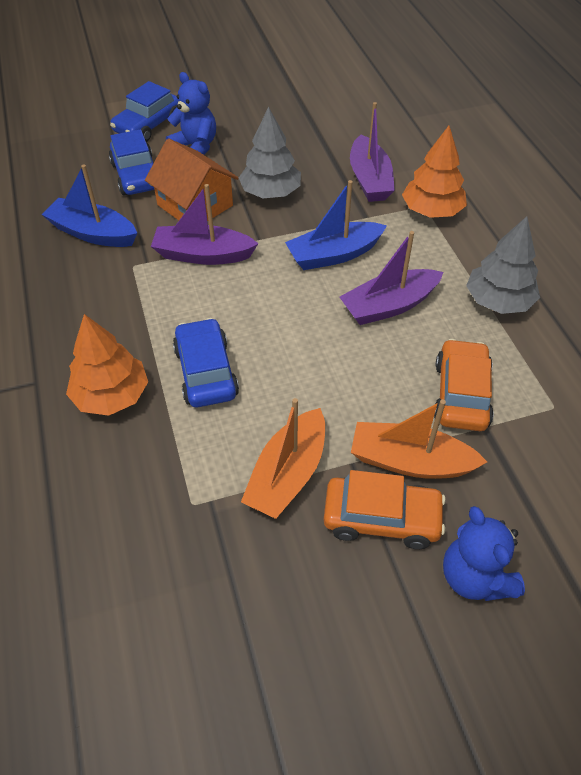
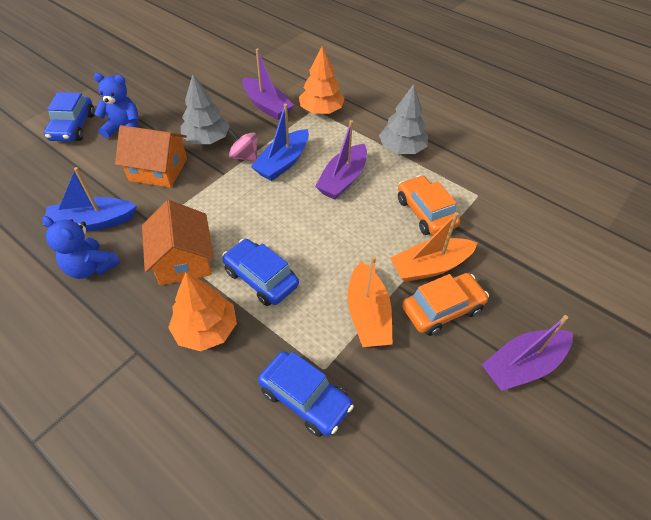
camera: 35 degrees left, 0 degrees up
blue car [109,130,154,195] -> blue car moved to [258,351,354,437]
purple boat [151,184,259,265] -> purple boat moved to [482,315,573,391]
blue teddy bear [443,506,525,601] -> blue teddy bear moved to [42,216,120,279]
none -> orange house [142,200,214,285]
none -> pink spinning top [229,129,257,161]

